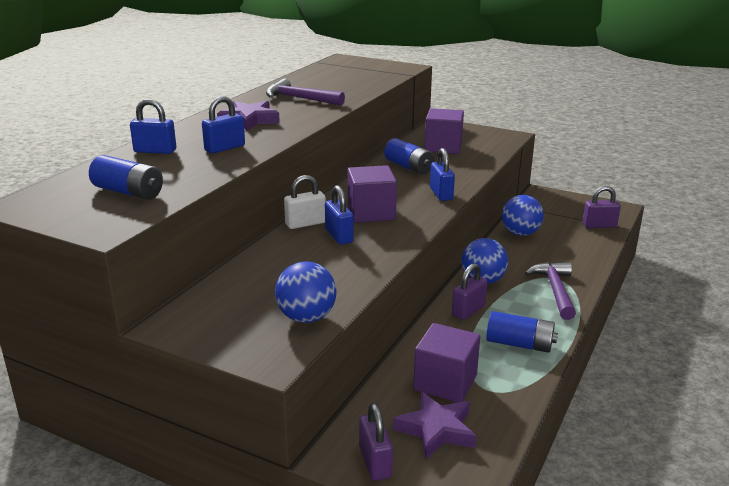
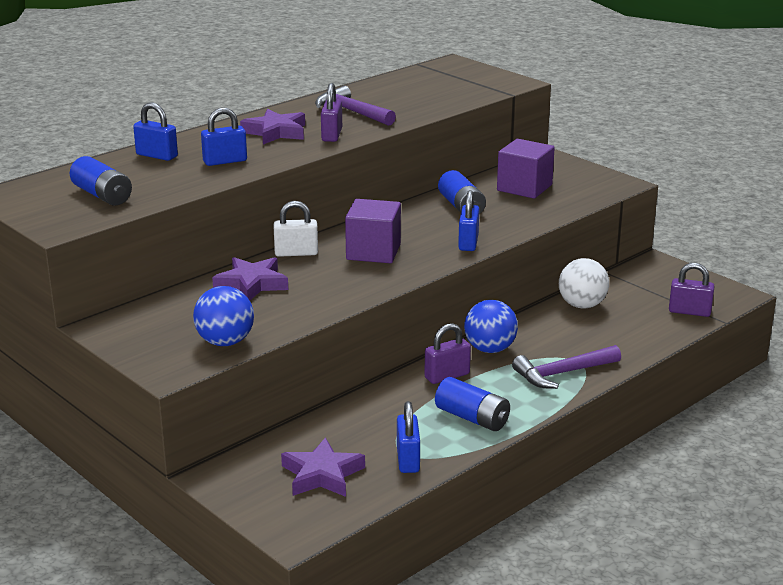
camera: 20 degrees right, 0 degrees up
blue padlock [325,185,354,245] -> blue padlock moved to [397,401,420,473]
purple padlock [359,403,393,481] -> purple padlock moved to [321,83,342,142]
purple cube [413,323,480,402] -> none
blue ball [502,195,544,236] -> white ball [559,258,609,309]
purple hammer [525,262,576,320] -> purple hammer turned 135 degrees counterclockwise [512,345,621,389]
none -> purple star [212,257,288,300]

